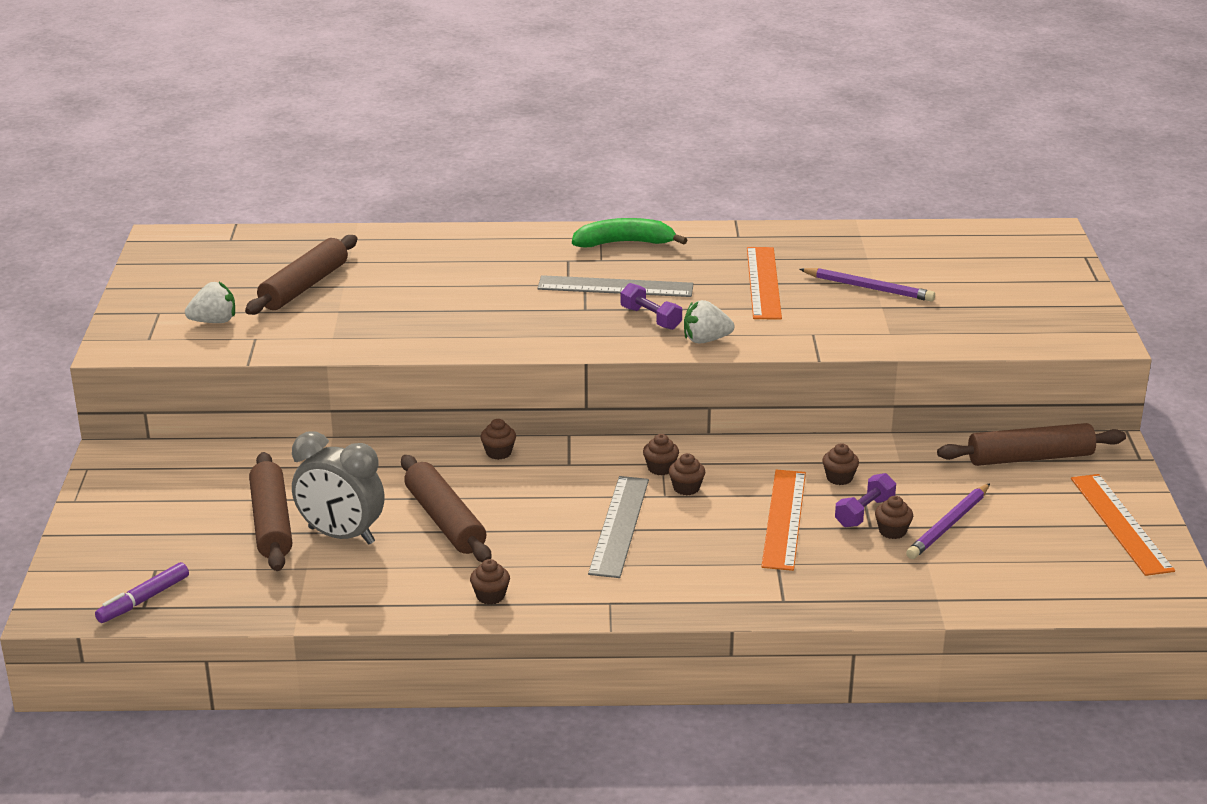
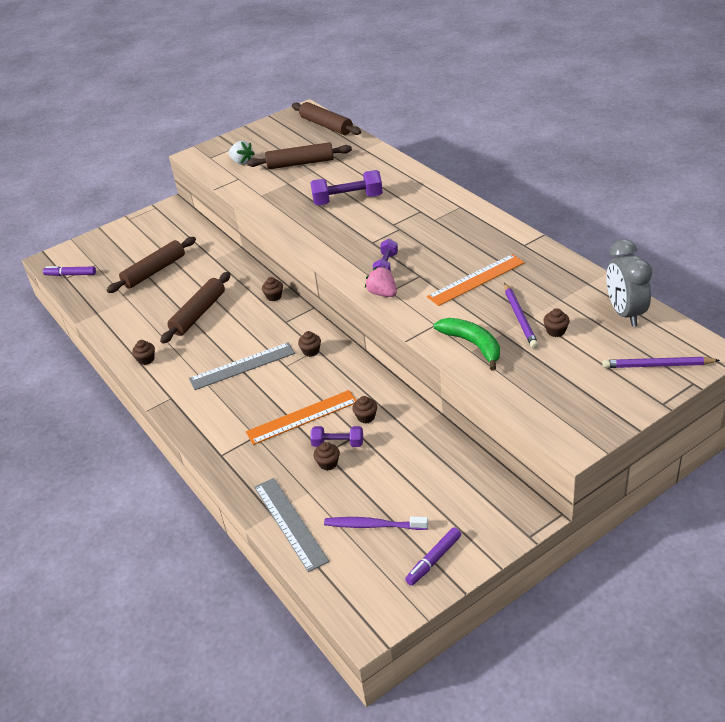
camera: 60 degrees right, 10 degrees up
grey clock [292,431,385,545] -> grey clock moved to [606,239,652,326]
grey ruler [537,275,694,297] -> grey ruler moved to [254,478,329,572]
green banana [572,218,687,247] -> green banana moved to [433,318,500,371]
brown cupcake [669,453,705,495] -> brown cupcake moved to [543,308,570,337]
white strawberry [684,300,734,344] -> pink strawberry [365,266,397,297]
purple pencil [906,483,990,559] -> purple pencil moved to [602,357,720,368]
brown rolling pin [937,423,1126,466] -> brown rolling pin moved to [292,102,361,135]
orange ruler [1071,474,1175,576] -> purple marker [405,527,461,586]
none -> purple dumbbell [311,170,383,206]
none -> purple toothbrush [324,516,428,530]

